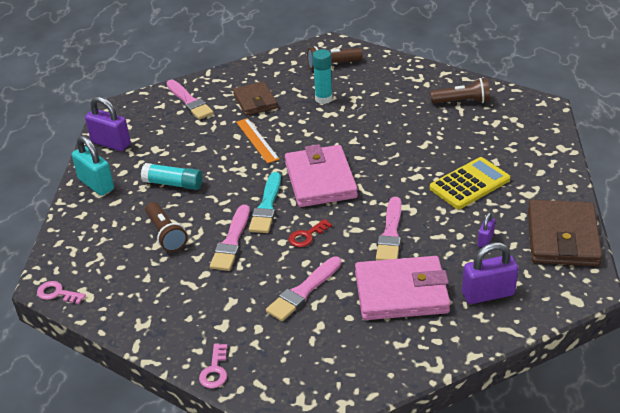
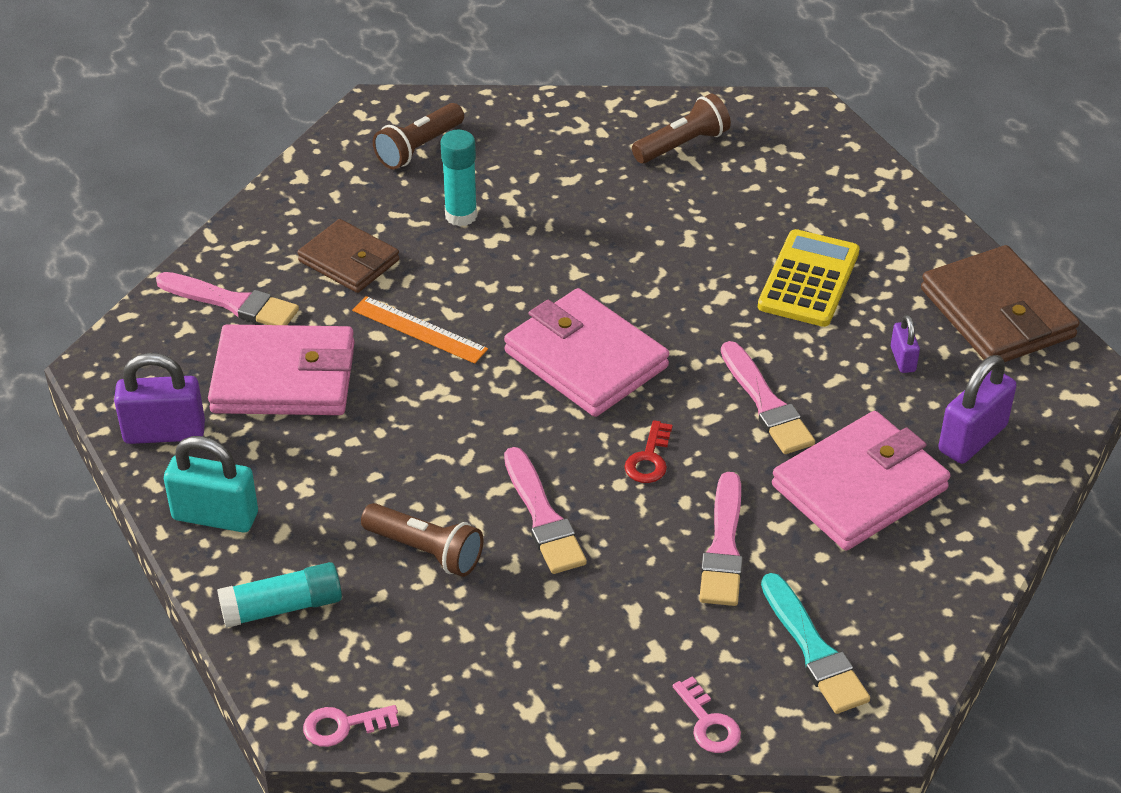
camera: 35 degrees left, 5 degrees up
turquoise glue stick [141,163,203,190] -> turquoise glue stick moved to [217,562,342,628]
turquoise brush [249,172,281,233] -> turquoise brush moved to [761,573,870,714]
none -> pink wallet [208,324,354,415]

